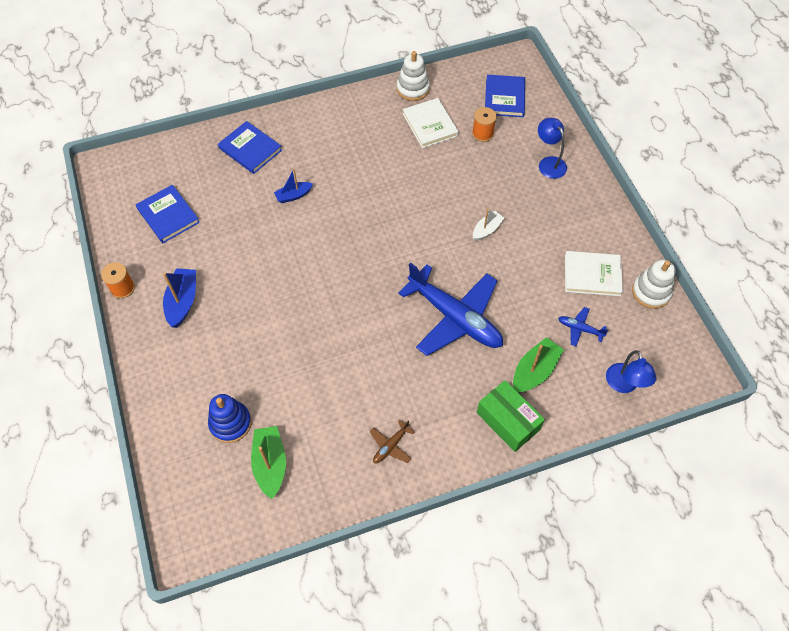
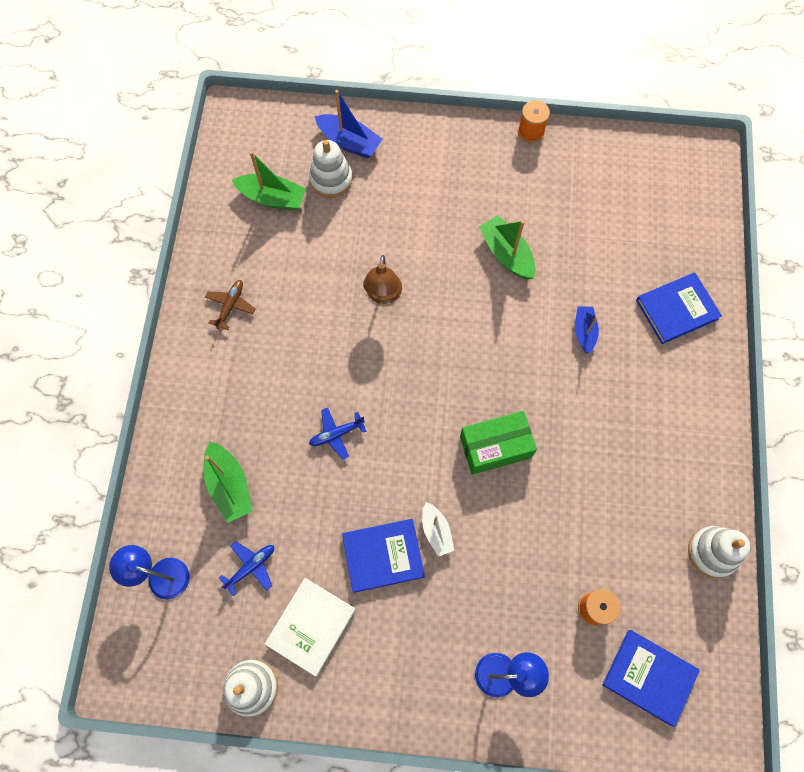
camera: 115 degrees right, 10 degrees up
blue book [136,185,200,243] -> blue book moved to [342,519,425,593]
blue boat [163,268,196,328] -> blue boat moved to [315,90,383,158]
blue stacking toy [208,394,252,443] -> white stacking toy [309,140,353,198]
brown plane [370,420,415,463] -> brown plane turned 45 degrees clockwise [205,280,256,330]
blue plane [398,262,503,356] -> blue plane [309,408,367,460], size x0.41
white book [403,98,459,148] -> none
green box [477,380,545,452] -> green box moved to [460,411,537,475]
none -> brown lamp [363,255,402,304]
none -> green boat [479,215,536,280]

